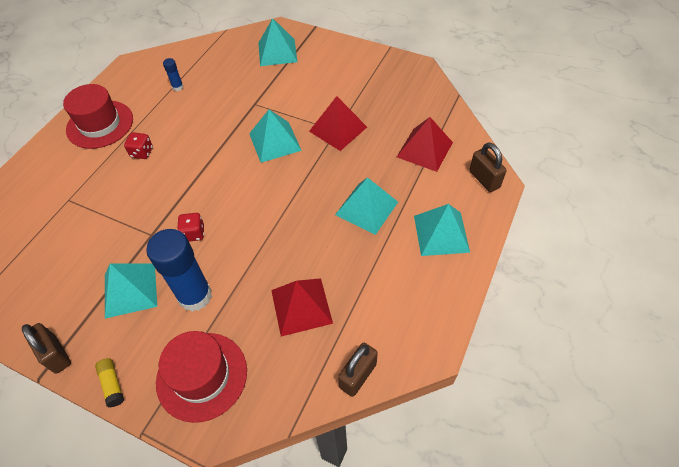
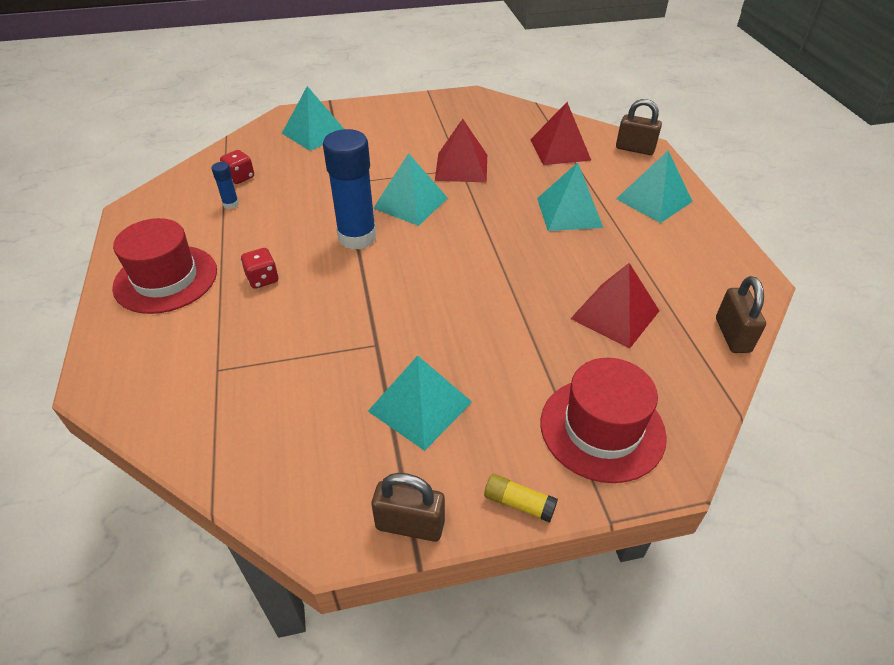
camera: 40 degrees left, 10 degrees down
blue glue stick [146,229,212,312] -> blue glue stick moved to [323,129,376,250]
red dice [177,213,204,242] -> red dice moved to [220,150,254,184]

